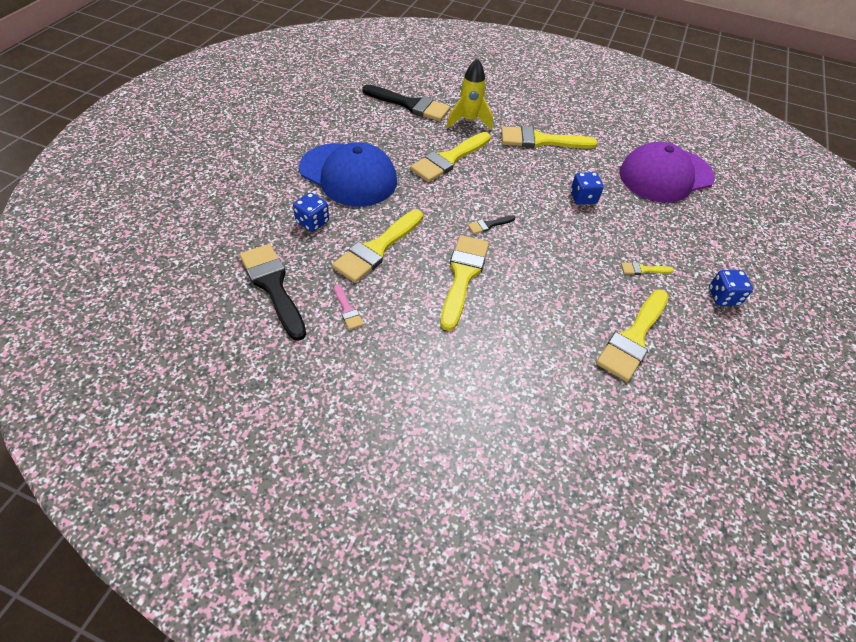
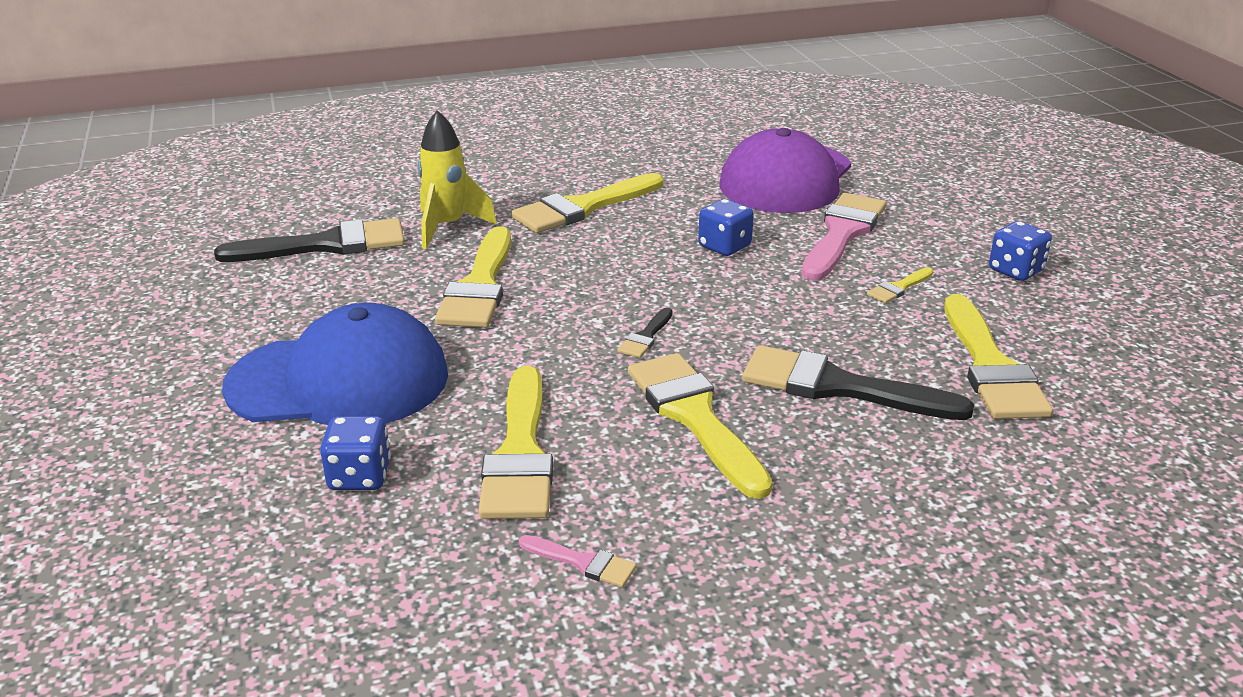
camera: 35 degrees left, 20 degrees down
black brush [240,244,306,341] -> black brush moved to [742,345,974,420]
none -> pink brush [801,193,886,281]

